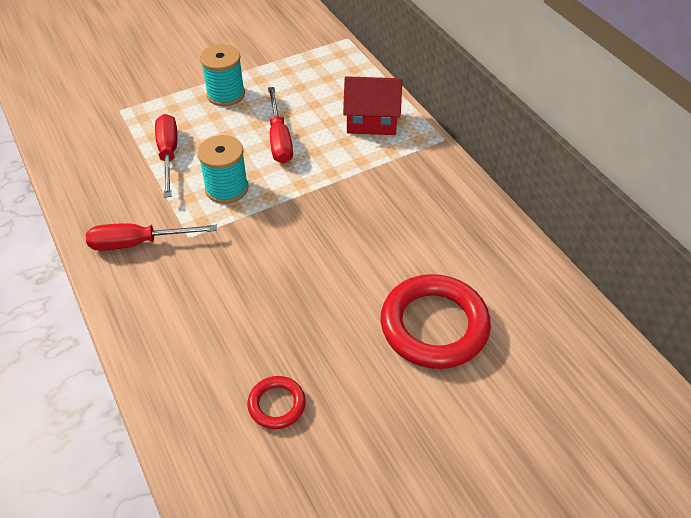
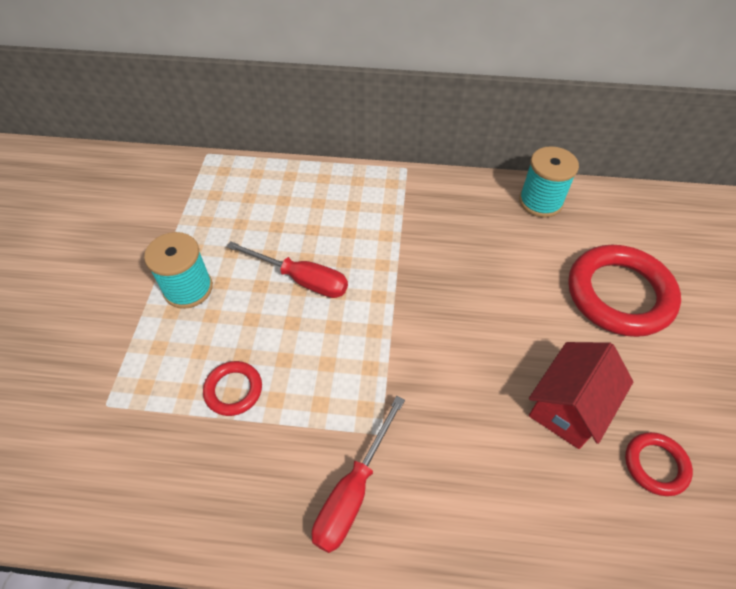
camera: 55 degrees left, 5 degrees up
red screwdriver [155,114,177,198] -> red ring [203,361,262,416]
turquoise spool [197,135,249,204] -> turquoise spool moved to [519,146,579,218]
red house [343,76,402,135] -> red house moved to [529,342,633,449]

